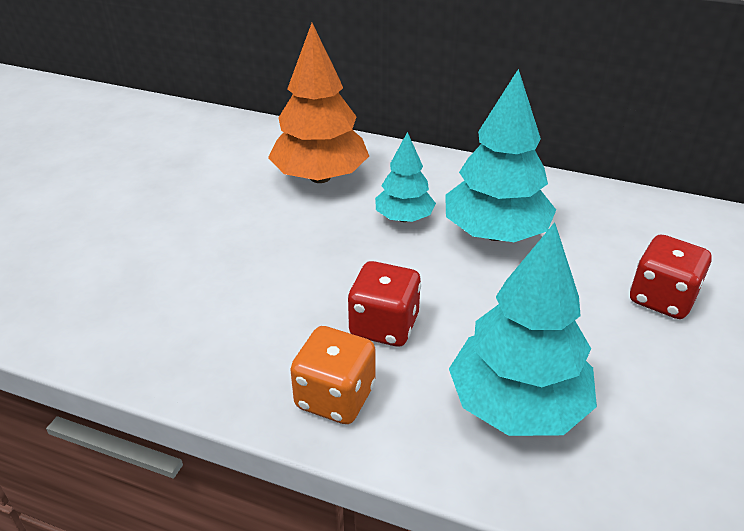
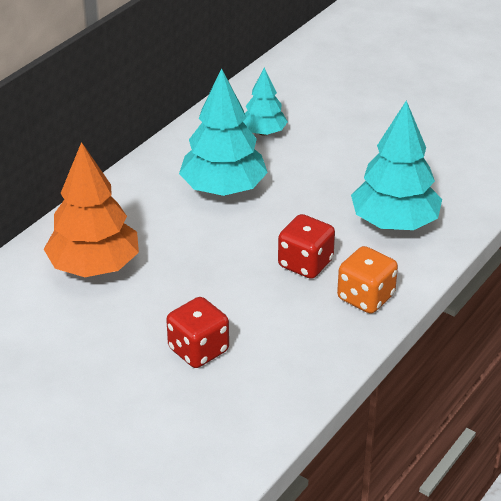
camera: 75 degrees left, 0 degrees up
turquoise tree [375,132,436,222] -> turquoise tree moved to [243,68,288,136]
red dice [630,235,711,319] -> red dice moved to [166,297,229,368]

